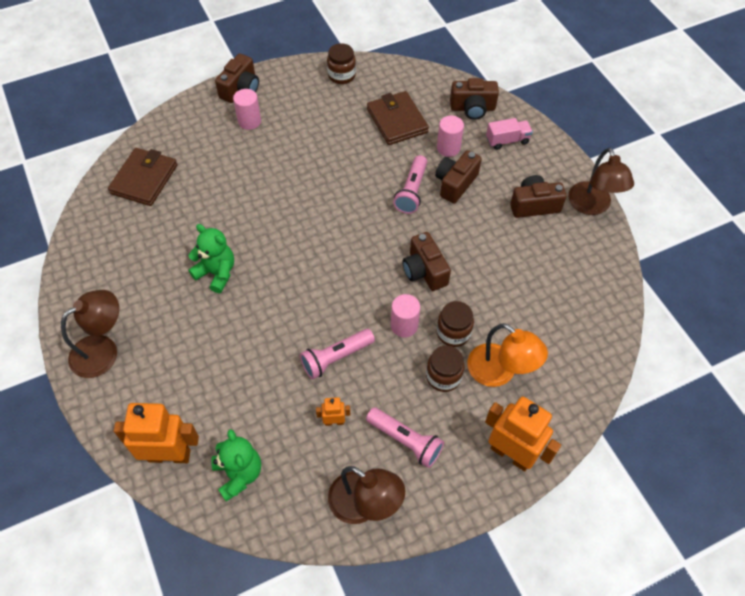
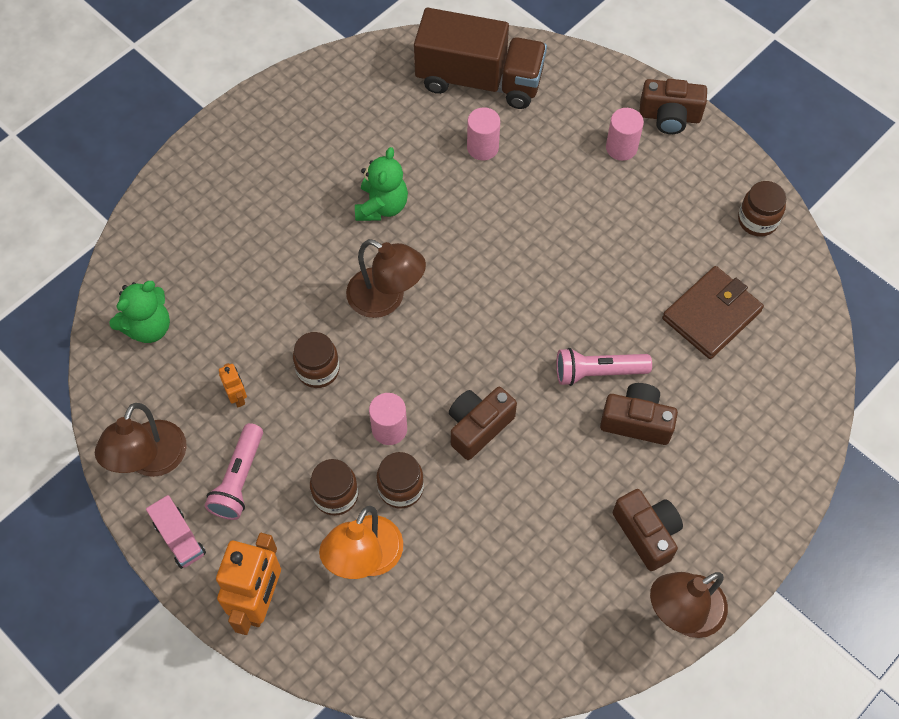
camera: 70 degrees right, 5 degrees up
brown lamp [61,290,119,378] -> brown lamp moved to [346,239,426,318]
brown wallet [108,148,177,206] -> brown truck [414,8,547,109]
orange robot [114,403,199,463] -> none
pink flashlight [300,329,375,379] -> brown jar [293,332,340,388]
pink cylinder [437,116,464,157] -> pink cylinder moved to [467,107,500,160]
brown camera [450,78,499,120] -> none
pink truck [486,118,533,150] -> pink truck moved to [146,495,206,569]

